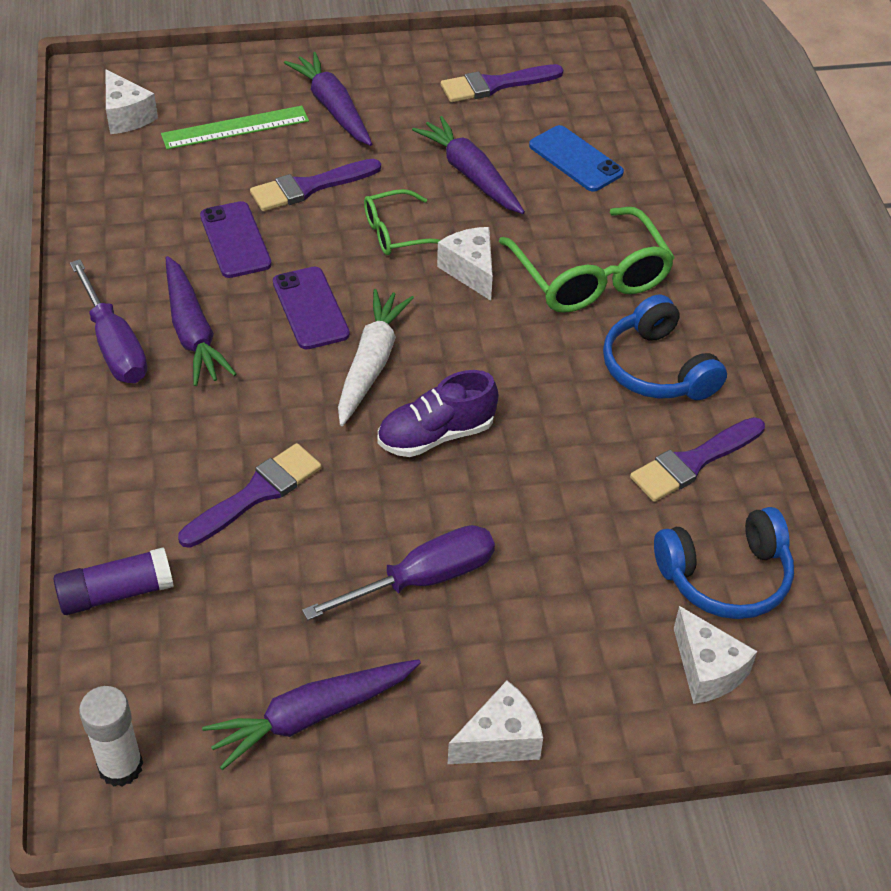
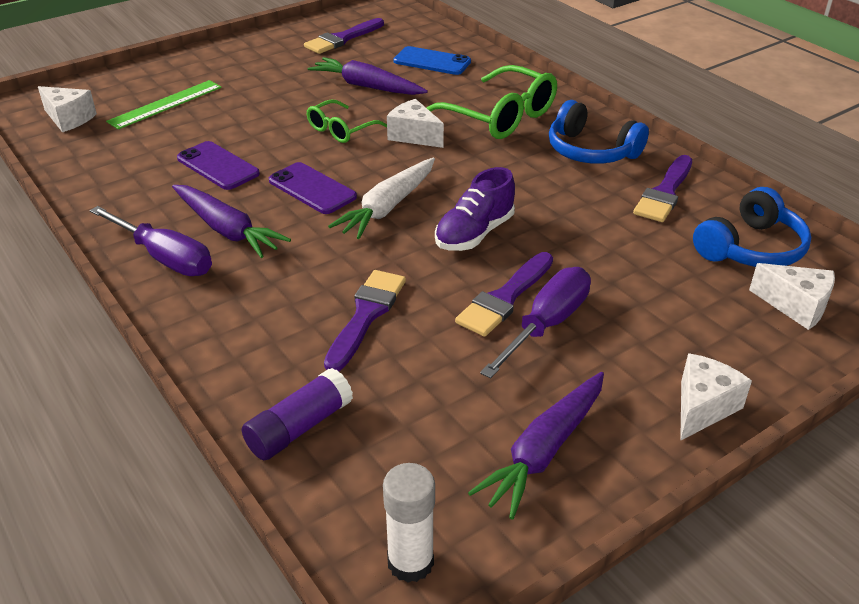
camera: 25 degrees left, 10 degrees down
purple brush [250,159,381,211] -> purple brush moved to [455,252,553,337]
purple carrot [284,52,372,146] -> none
white carrot [338,289,414,426] -> white carrot turned 135 degrees counterclockwise [328,158,435,239]

